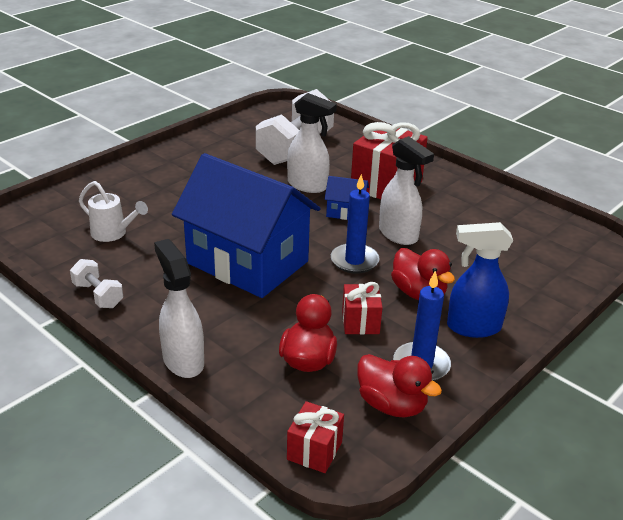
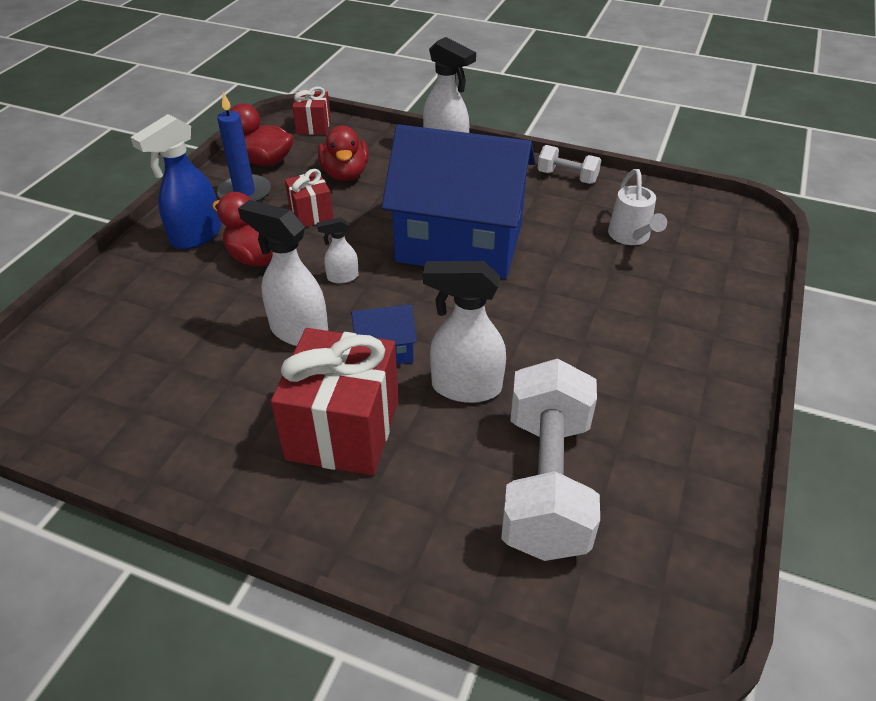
camera: 160 degrees right, 10 degrees up
white watering can [79,181,148,242] -> white watering can turned 105 degrees counterclockwise [608,169,667,245]
blue candle [331,174,380,274] -> white spray bottle [317,217,359,283]
blue spray bottle [447,222,513,338] -> blue spray bottle turned 150 degrees clockwise [130,114,222,250]

